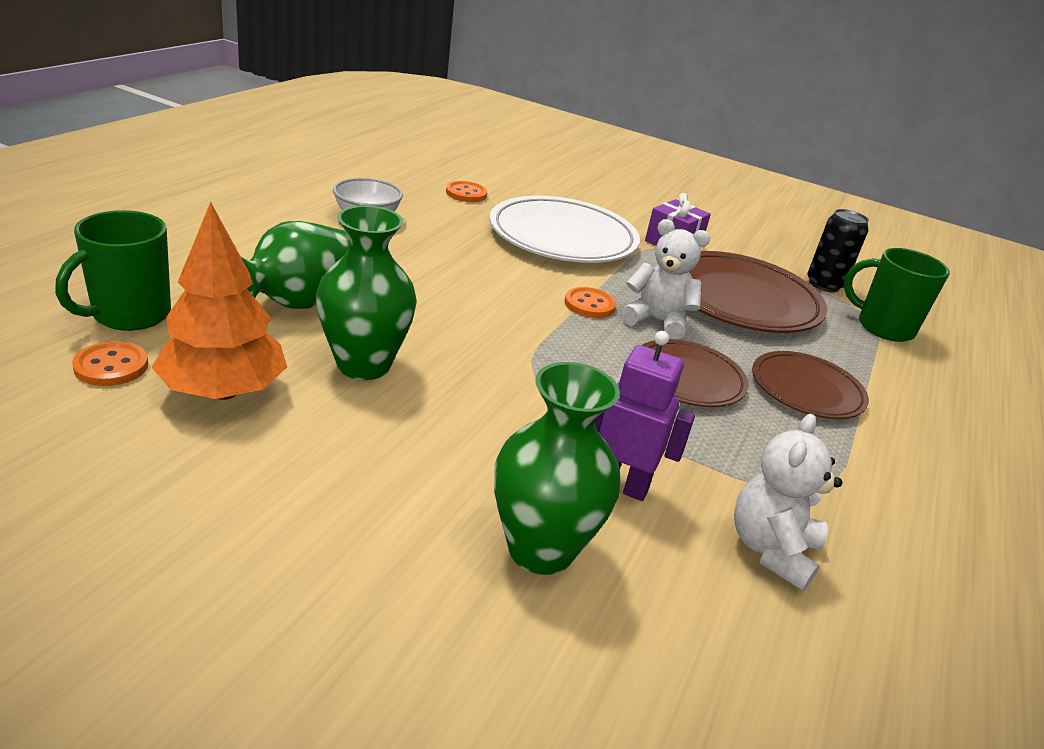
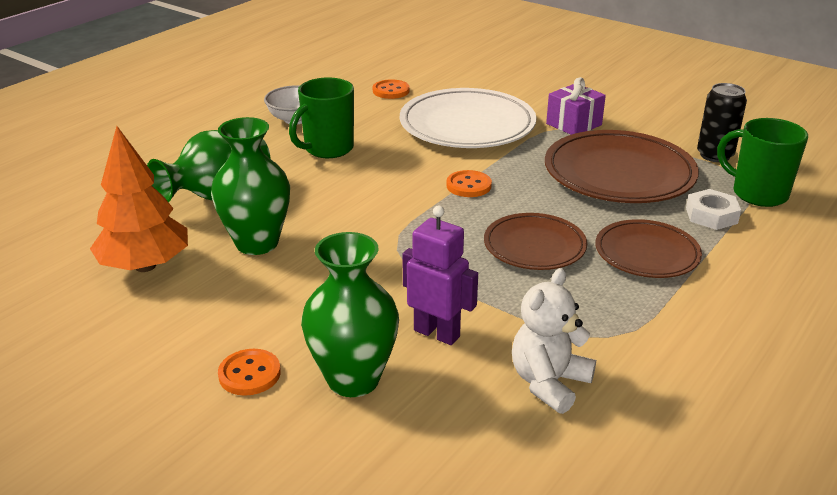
camera: 15 degrees right, 0 degrees up
green mug [55,210,171,331] -> green mug moved to [289,78,354,158]
orange button [72,341,148,386] -> orange button moved to [218,349,281,396]
white teddy bear [621,219,710,340] -> none
none -> white nut [686,189,741,230]

